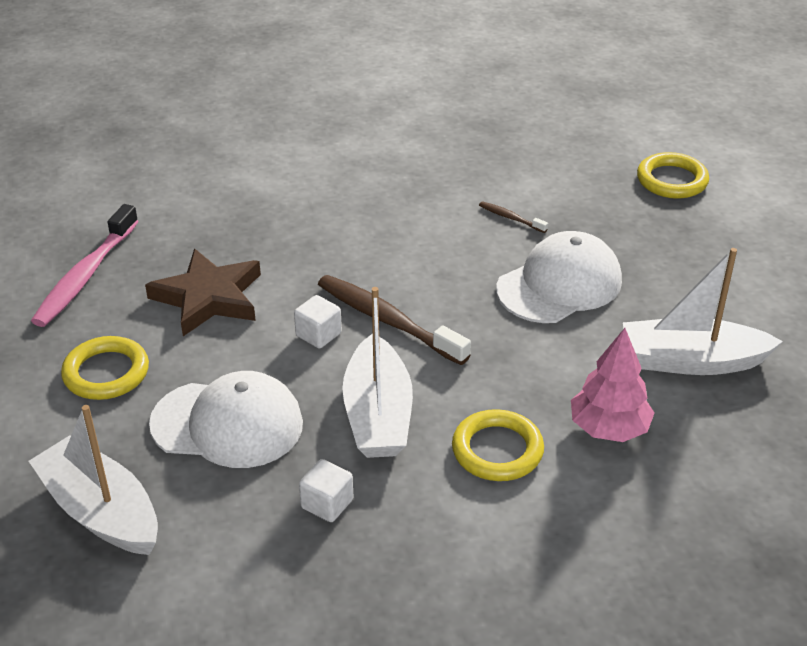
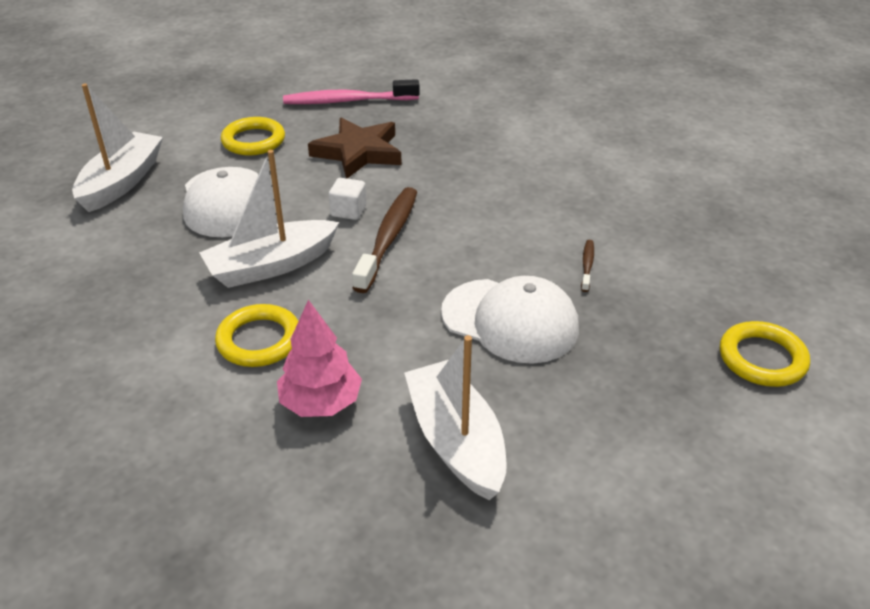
camera: 65 degrees right, 0 degrees up
white cube [299,459,353,522] -> none

